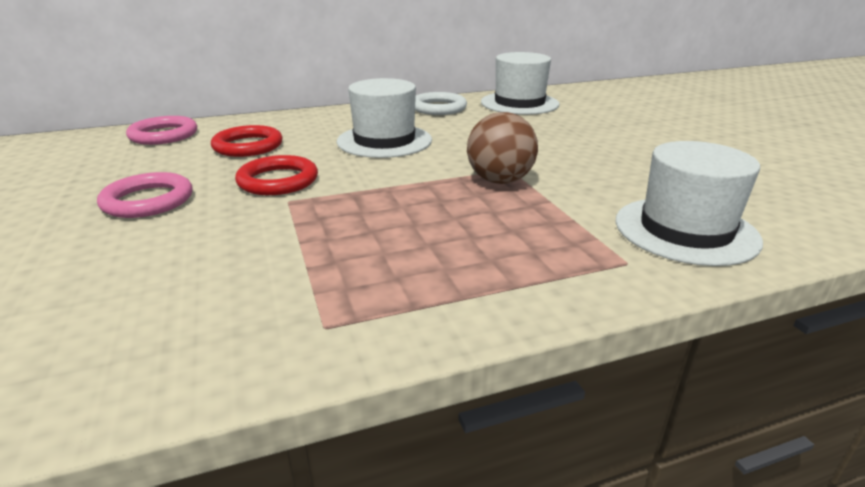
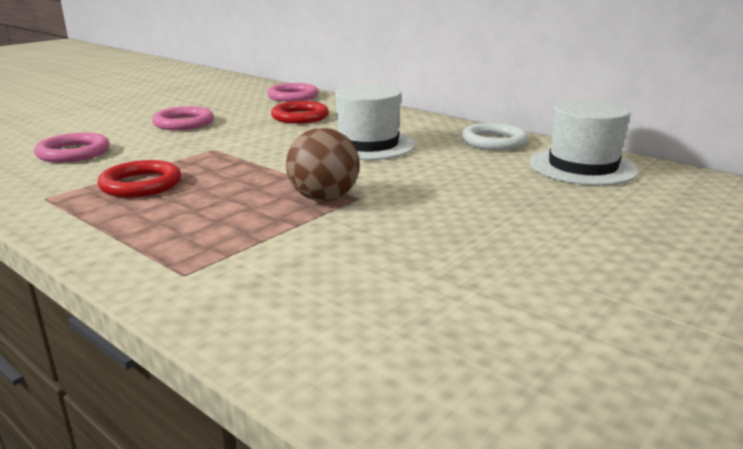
camera: 60 degrees right, 5 degrees down
red ring [235,155,318,195] -> red ring moved to [98,160,181,198]
white hat [616,141,763,266] -> none
none -> pink ring [34,133,110,163]

